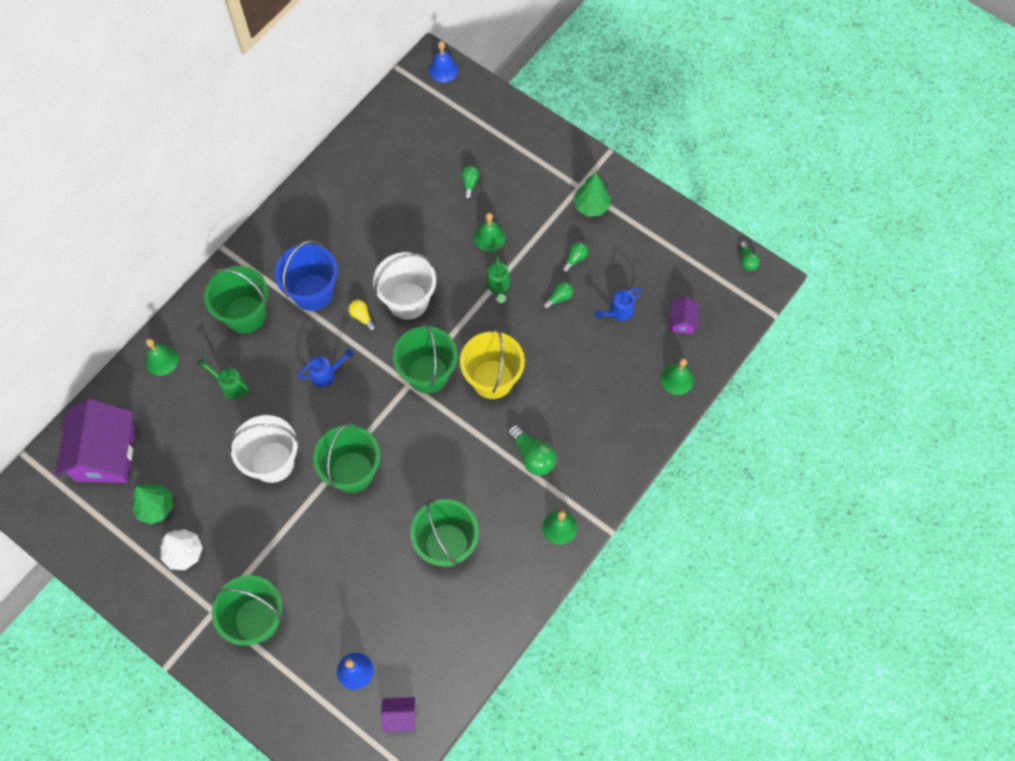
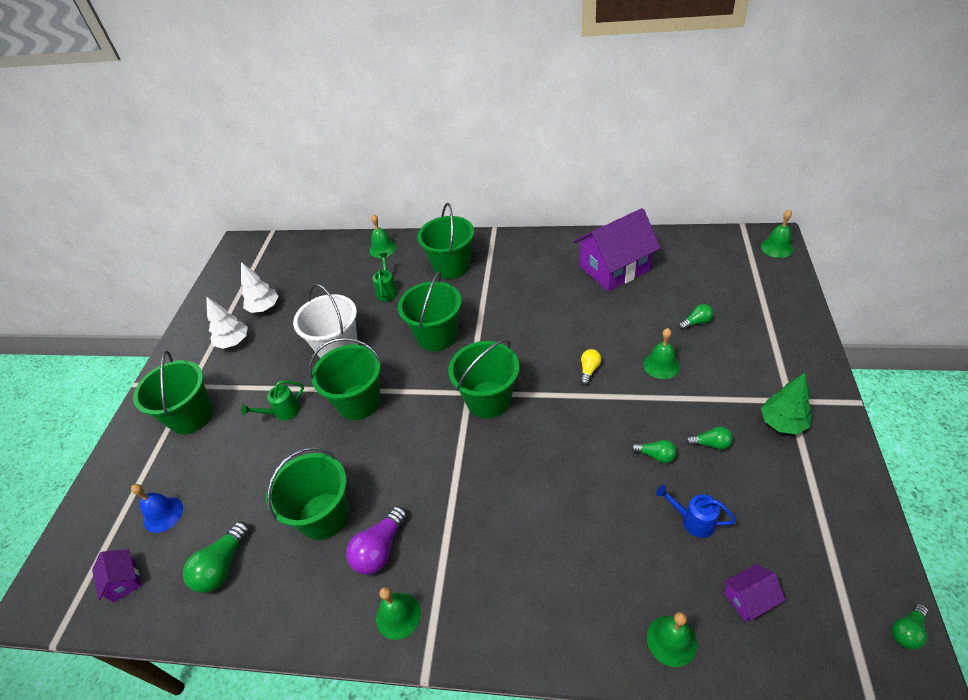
camera: 65 degrees right, 20 degrees down
purple house [56,399,135,483] -> purple house moved to [574,208,661,291]
green tree [131,484,173,524] -> white tree [241,262,279,313]
blue bucket [274,240,338,311] -> none
blue watering can [297,349,354,387] -> green bucket [398,271,461,351]
yellow light bulb [348,300,376,331] -> yellow light bulb moved to [580,349,601,385]
white bucket [373,252,436,320] -> none
blue bell [428,41,458,83] -> green bell [761,209,793,258]
yellow bucket [460,328,525,399] -> none
green watering can [487,254,510,303] -> green watering can moved to [241,380,304,421]
green light bulb [507,424,556,476] -> green light bulb moved to [183,521,250,593]
none -> purple light bulb [346,506,407,575]

